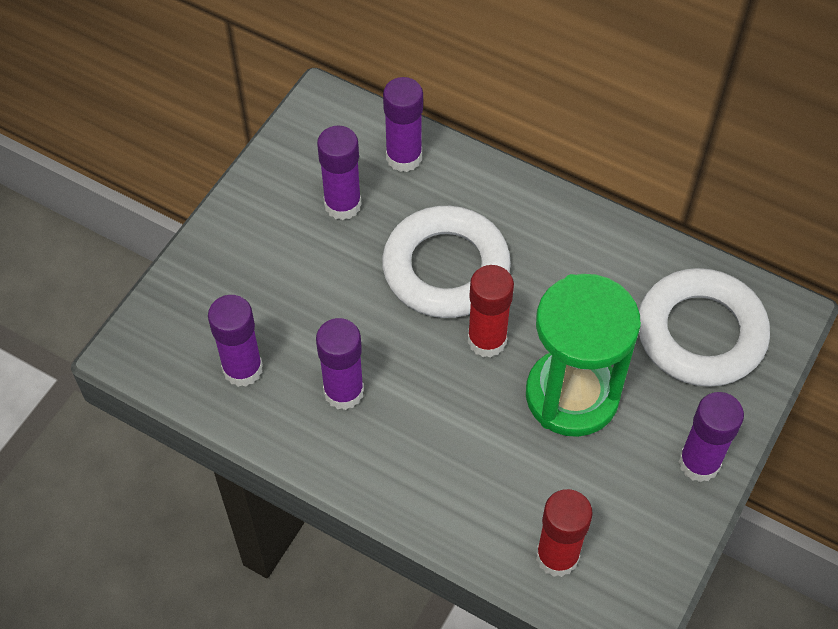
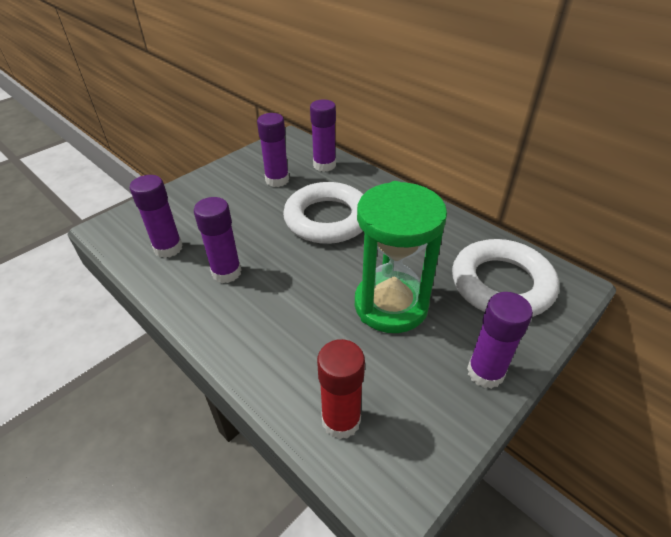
camera: 15 degrees right, 15 degrees down
red glue stick [468,265,514,358] -> none

